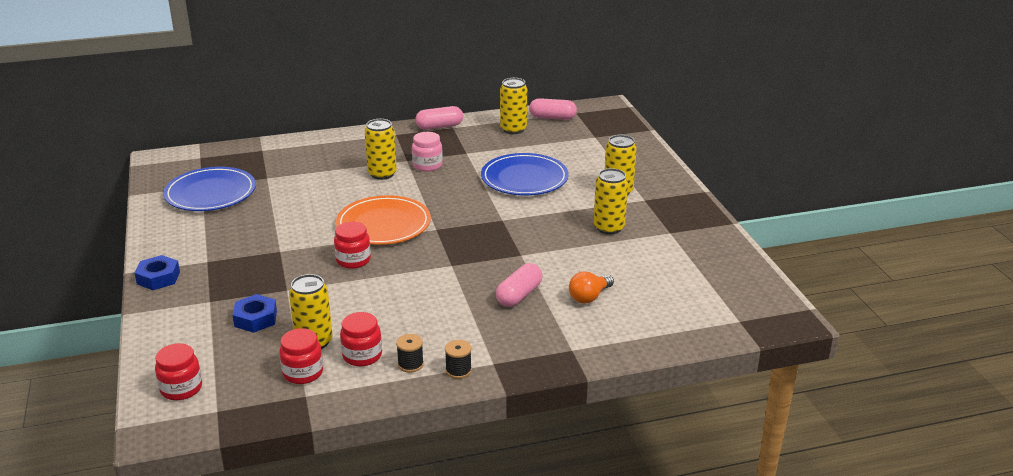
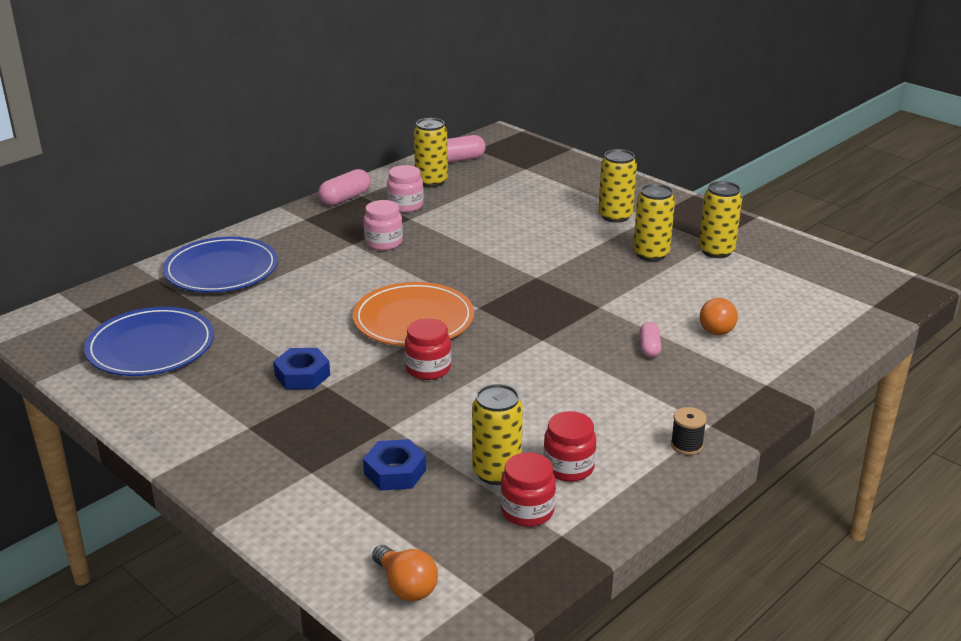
camera: 30 degrees left, 0 degrees up
blue nut [134,255,180,290] -> blue nut moved to [273,348,330,390]
red jar [155,343,202,400] -> orange light bulb [372,545,438,601]
yellow can [365,119,397,180] -> yellow can moved to [699,181,742,258]
black spool [396,334,424,373] -> none
blue plate [481,153,569,195] -> blue plate moved to [163,237,278,293]
pink capsule [496,263,543,307] -> pink capsule [639,322,661,358], size x0.64
none -> pink jar [387,165,424,213]

